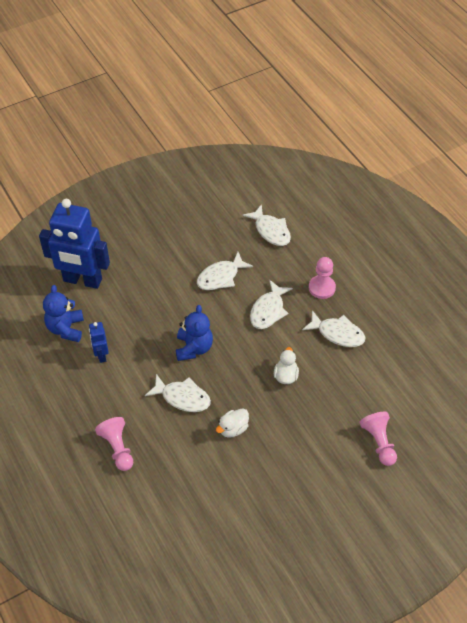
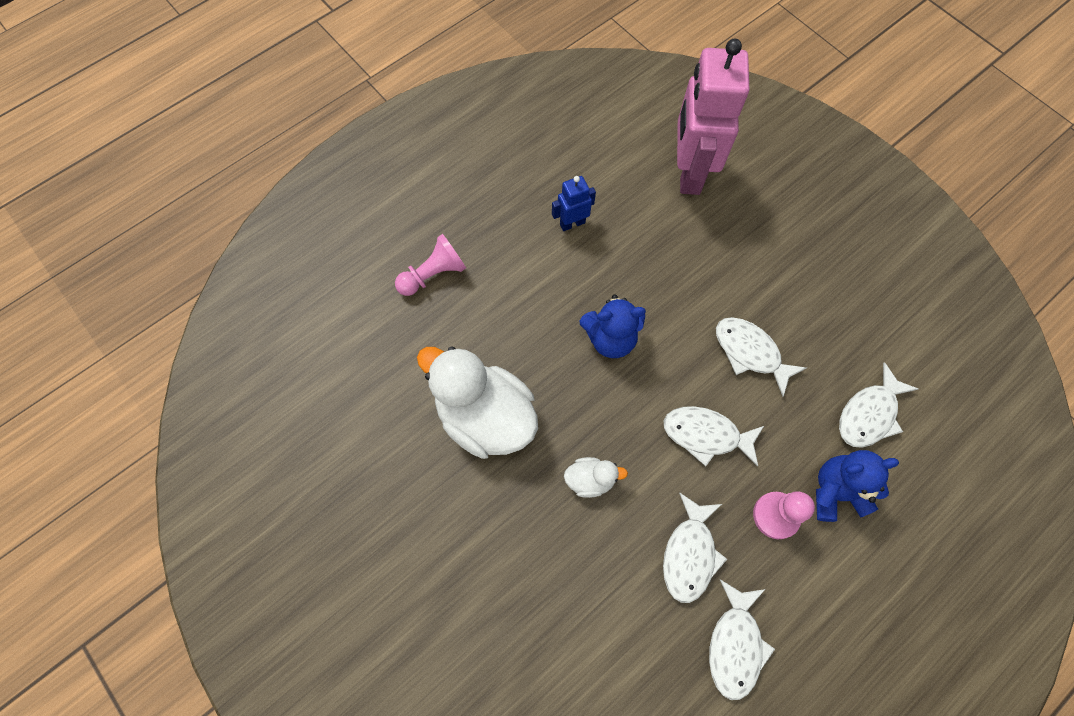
camera: 80 degrees right, 15 degrees up
blue robot [39,199,110,289] -> pink robot [677,39,749,195]
blue teddy bear [43,285,84,342] -> blue teddy bear moved to [816,450,899,522]
white fish [145,374,211,412] -> white fish moved to [709,579,775,700]
white duck [216,409,249,438] -> white duck [417,346,538,459], size x2.24
pink pawn [359,412,397,466] -> none

